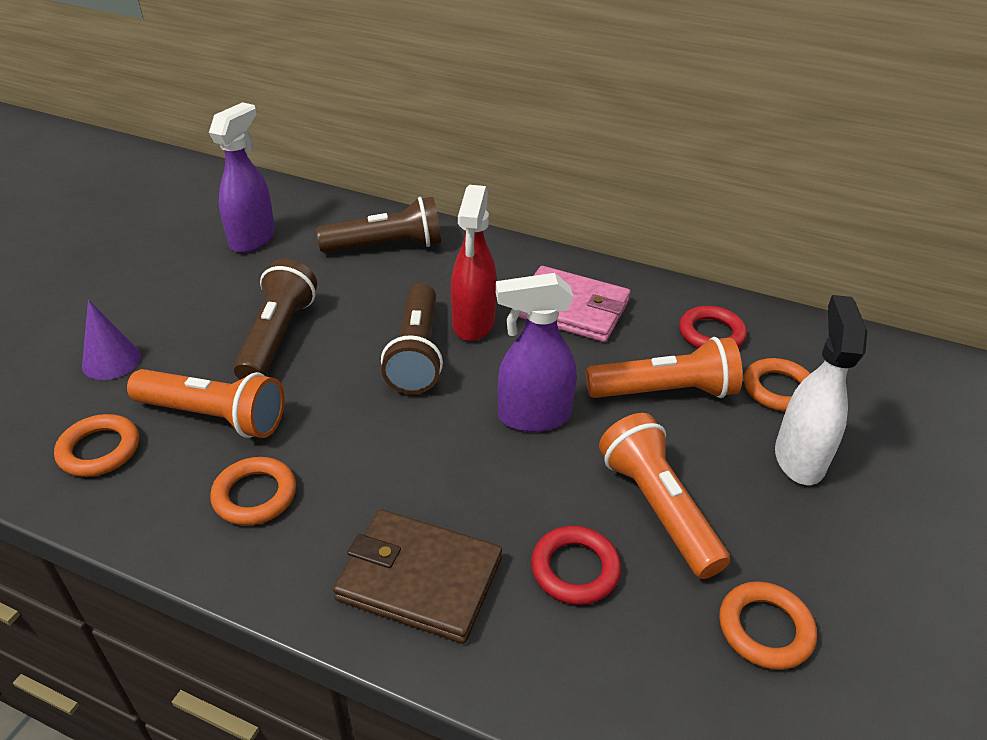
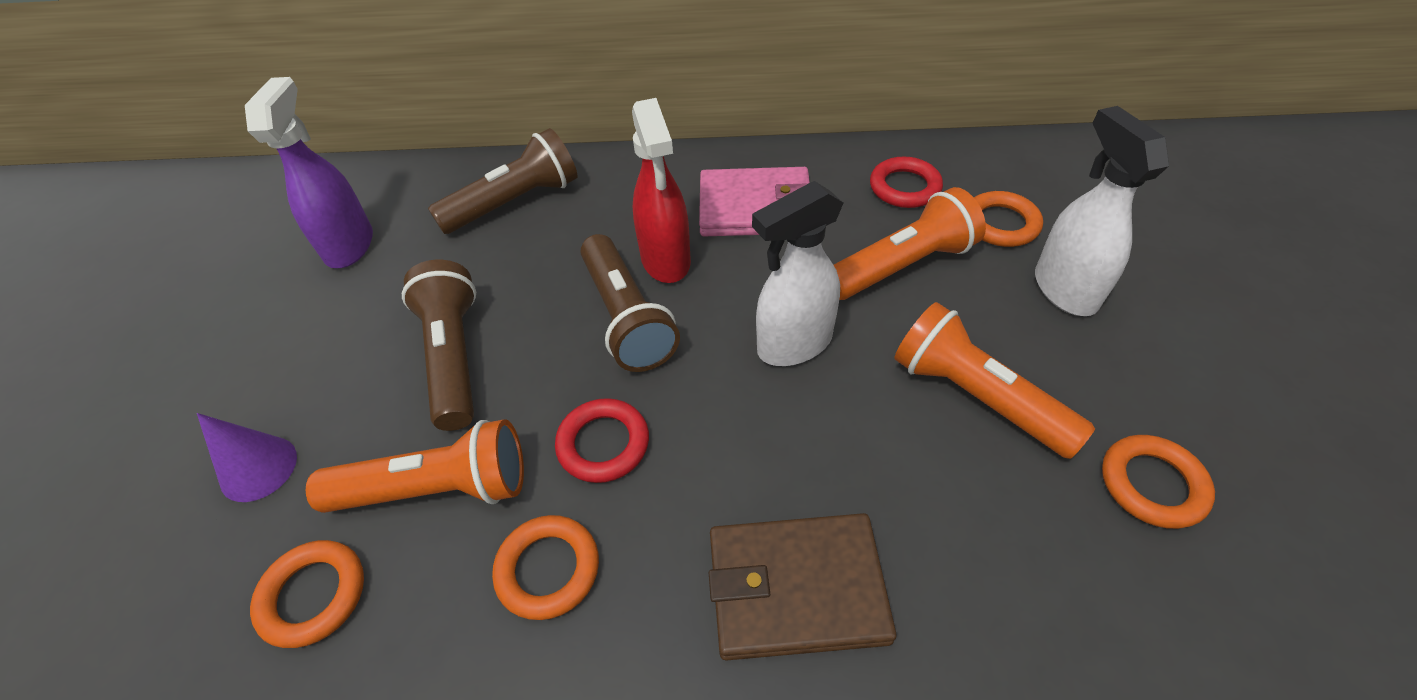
camera: 20 degrees left, 10 degrees up
purple spray bottle [496,273,577,432] -> white spray bottle [752,181,843,366]
red ring [531,526,621,605] -> red ring moved to [555,398,649,483]

